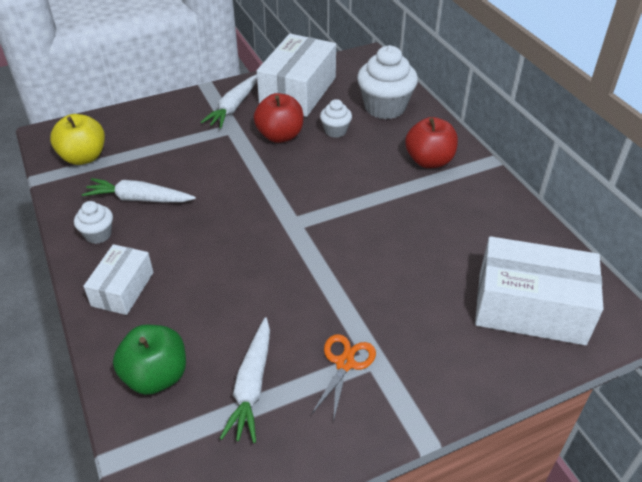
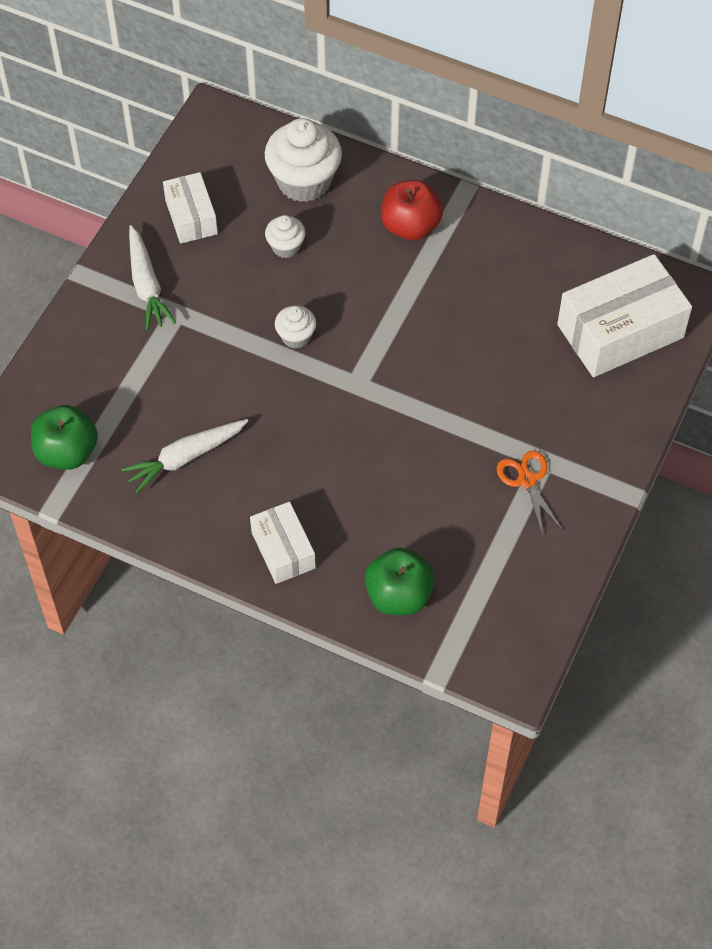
camera: 40 degrees left, 15 degrees up
yellow apple [50,114,105,165] -> green apple [31,405,98,470]
white cupcake [74,201,113,244] -> white cupcake moved to [275,305,316,349]
white carrot [220,317,270,443] -> none
red apple [254,93,303,143] -> none
white box [257,34,336,117] -> white box [163,172,218,244], size x0.57

